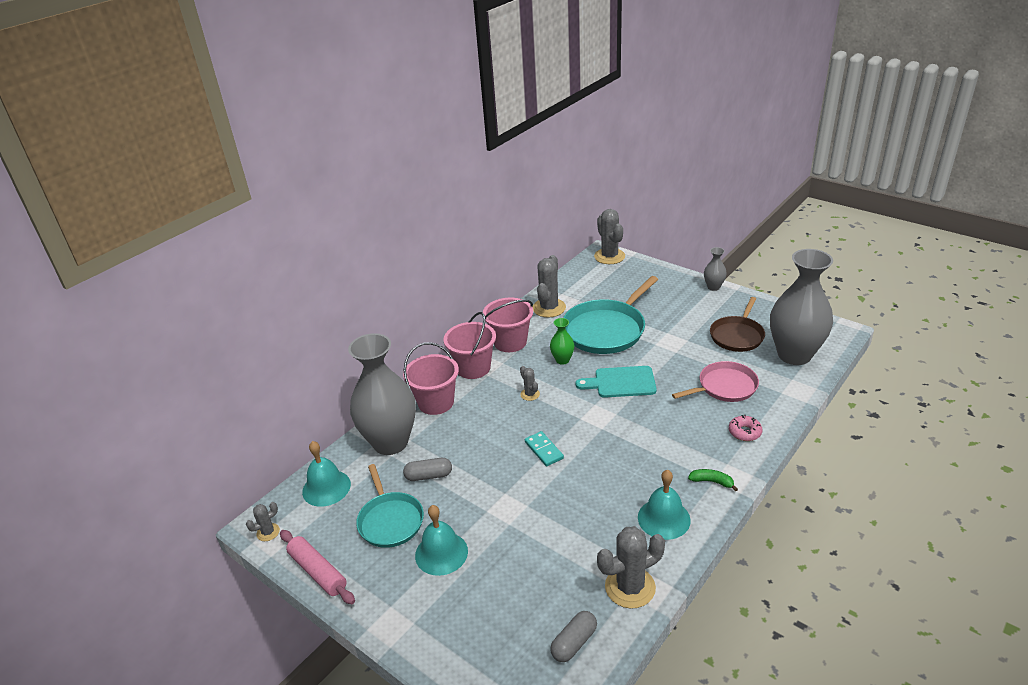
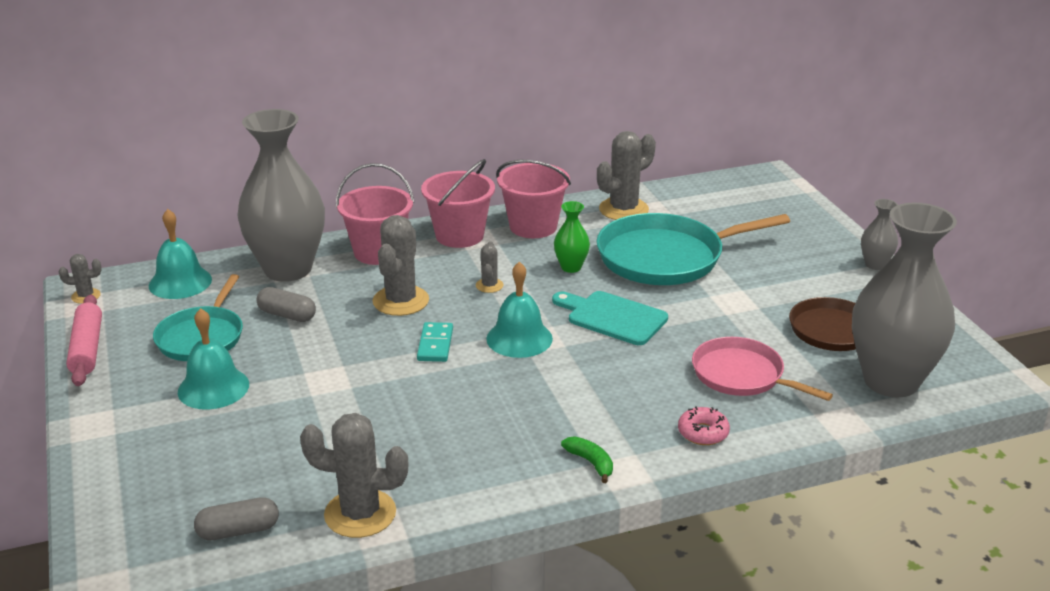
camera: 30 degrees right, 5 degrees down
grey cactus [594,209,625,264] -> grey cactus moved to [373,215,429,316]
turquoise bell [638,470,691,540] -> turquoise bell moved to [486,262,553,358]
pink pan [672,361,759,402] -> pink pan turned 150 degrees counterclockwise [692,337,833,401]

